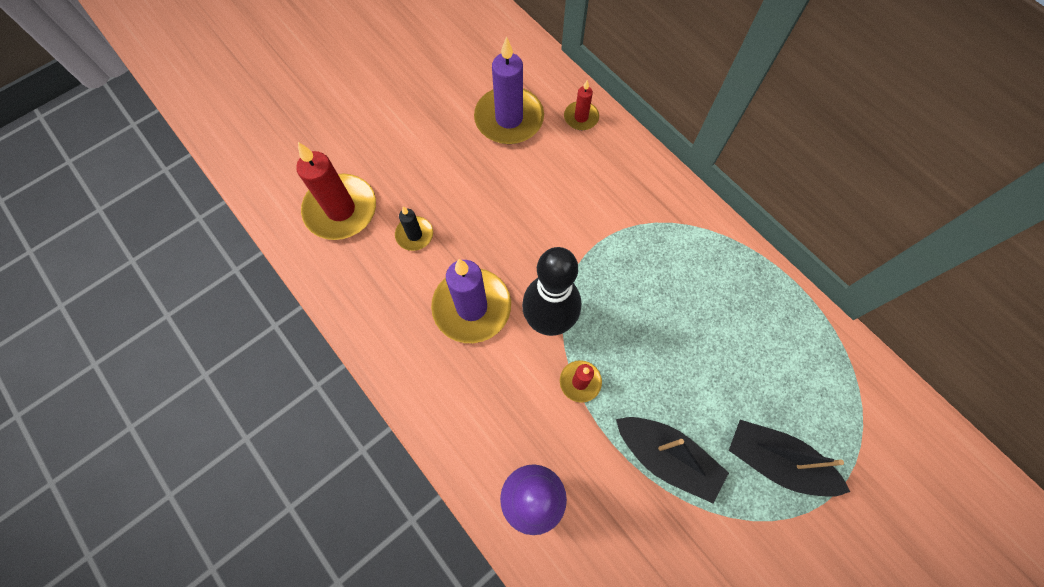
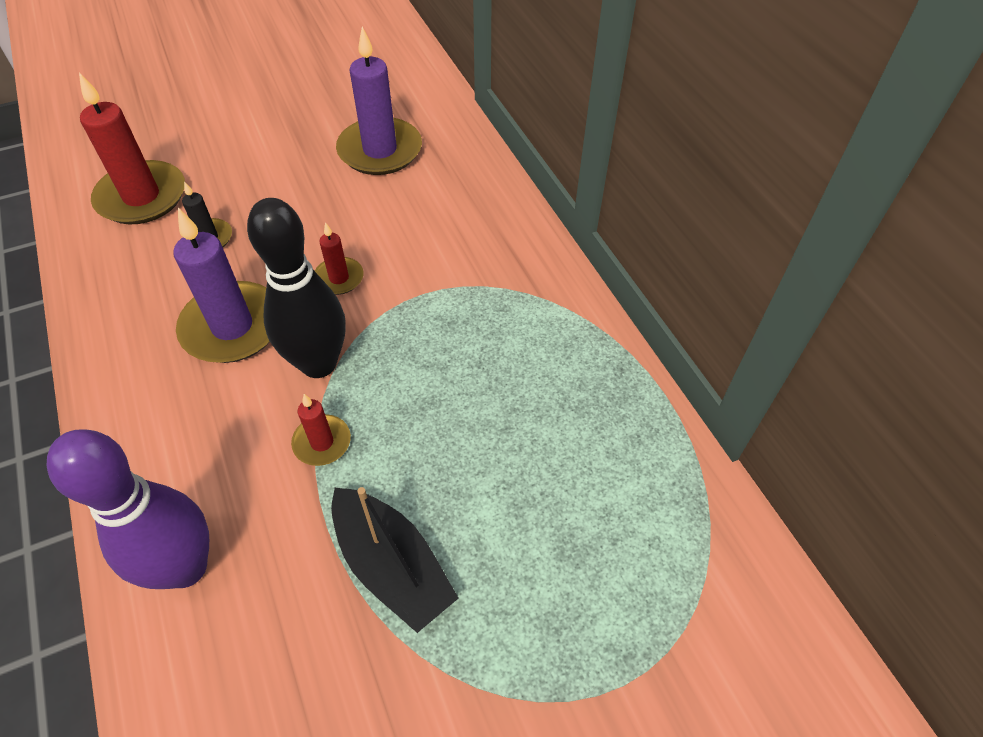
camera: 15 degrees right, 15 degrees down
red candle [564,80,599,130] -> red candle moved to [315,222,363,295]
black boat [729,420,850,497] -> none

